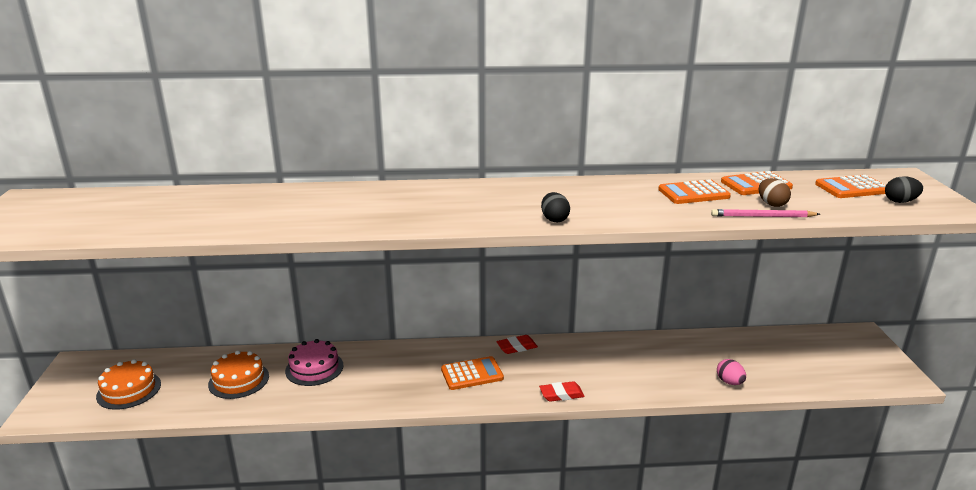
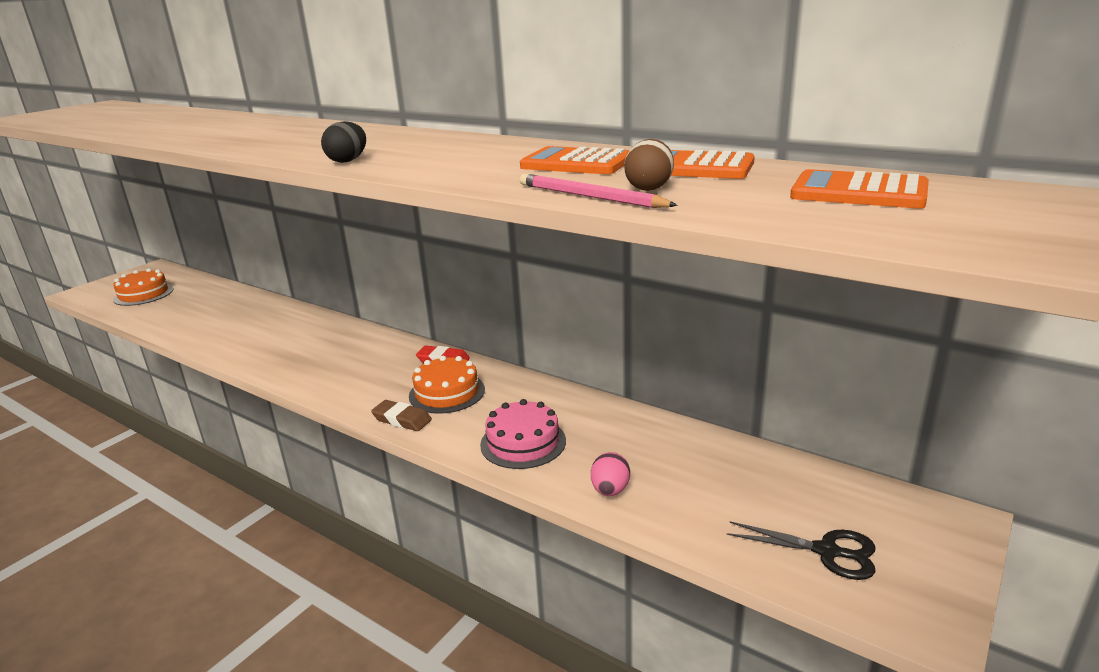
camera: 40 degrees right, 0 degrees up
orange cake [208,350,269,399] -> orange cake moved to [409,356,485,414]
pink cake [285,339,343,386] -> pink cake moved to [480,399,566,469]
orange calculator [441,356,504,390] -> none
red eraser [539,381,585,402] -> brown eraser [371,400,432,431]
black egg [885,176,923,203] -> none
none -> black scissors [727,521,876,580]

